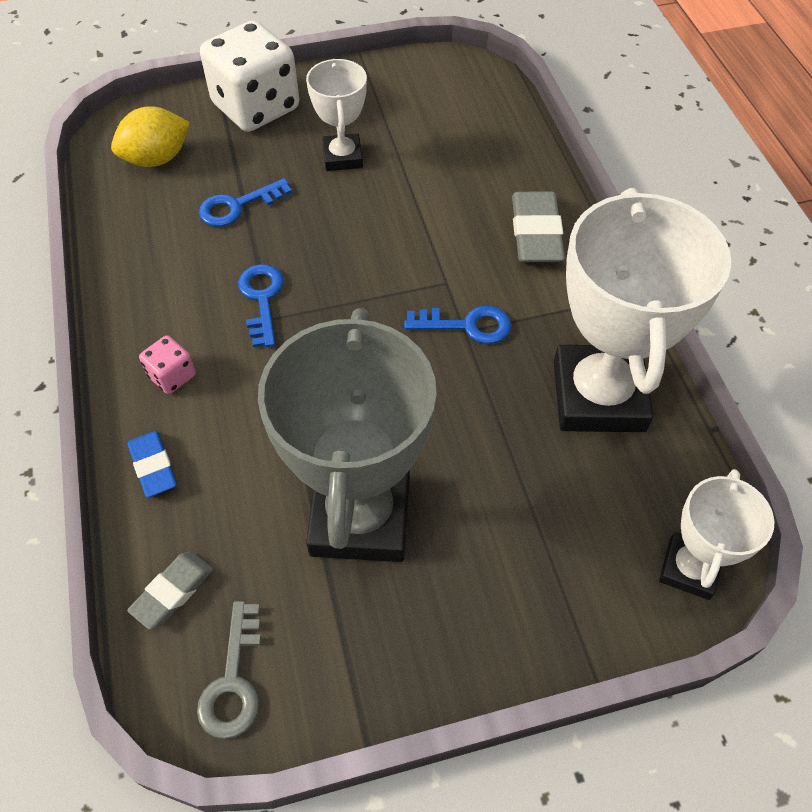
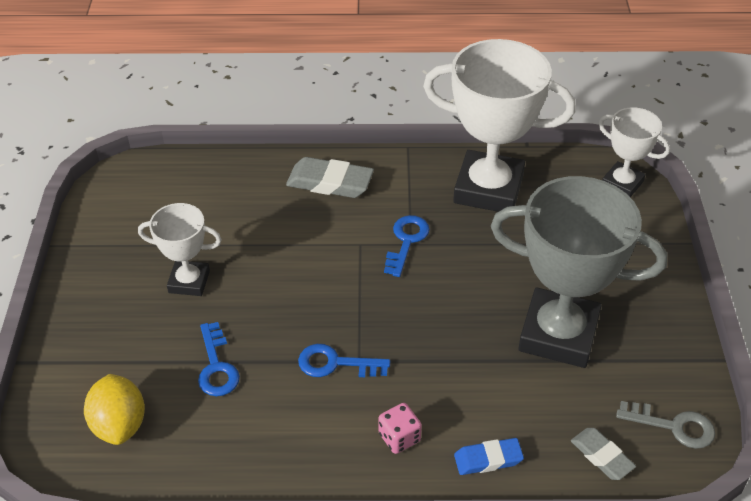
camera: 75 degrees left, 10 degrees down
white dice [200,20,299,132] -> none

